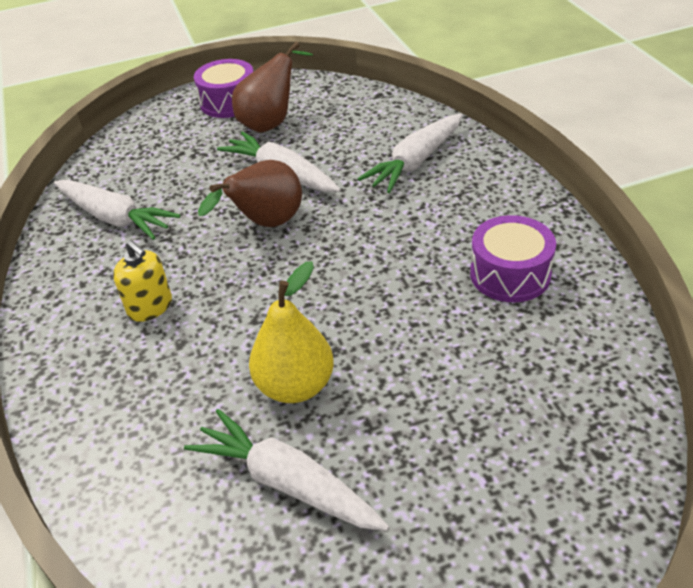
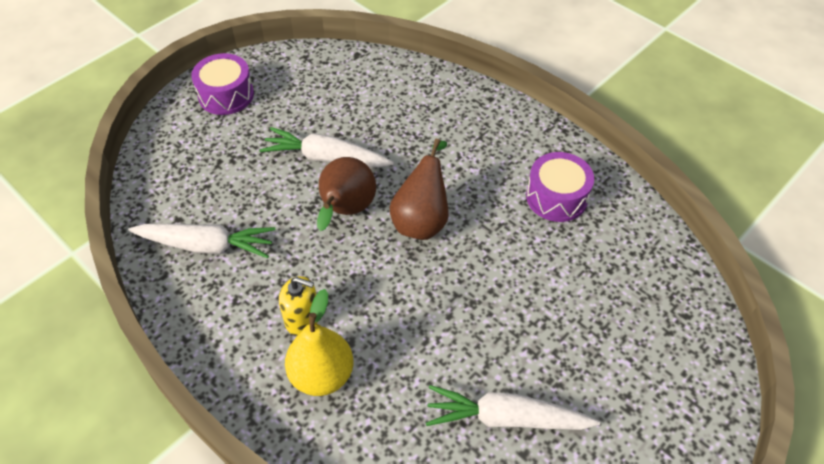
camera: 30 degrees left, 10 degrees up
brown pear [232,41,313,133] -> brown pear moved to [389,139,449,240]
yellow pear [249,261,334,403] -> yellow pear moved to [285,289,354,396]
white carrot [358,113,463,193] -> none

